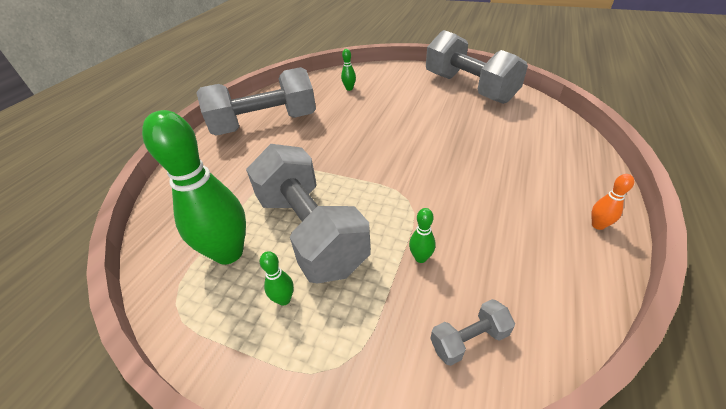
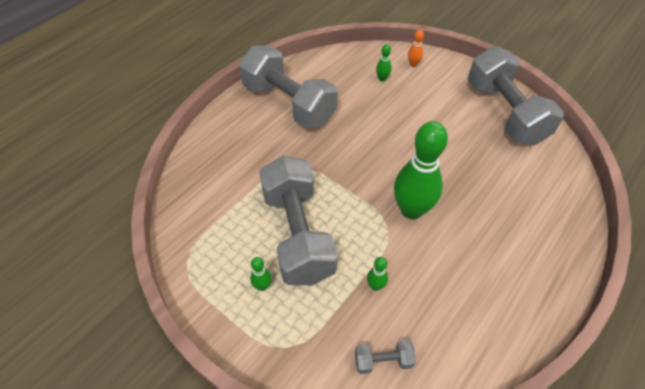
camera: 15 degrees right, 10 degrees up
green bowling pin [142,110,246,265] -> green bowling pin moved to [394,121,448,219]
grey dumbbell [196,67,316,136] -> grey dumbbell turned 45 degrees clockwise [239,45,338,129]
orange bowling pin [591,174,635,230] -> orange bowling pin moved to [408,30,424,67]

